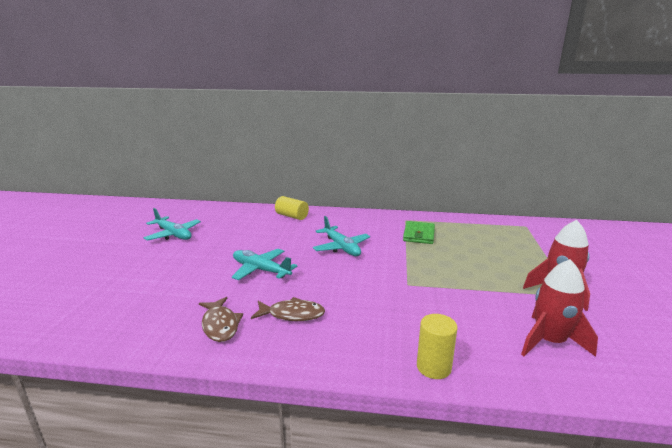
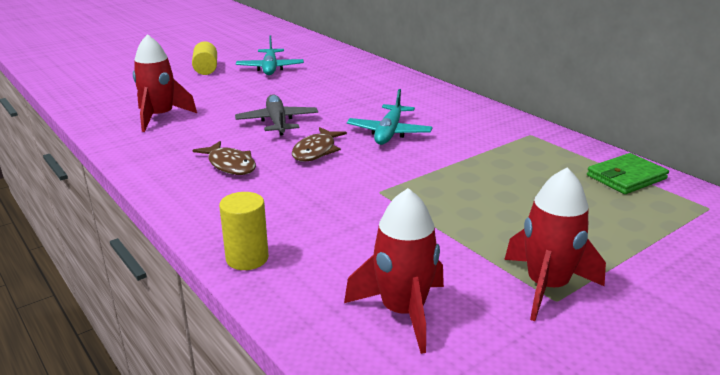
camera: 45 degrees right, 5 degrees up
brown fish [199,297,243,342] -> brown fish moved to [292,127,347,162]
turquoise plane [232,249,298,280] -> grey plane [235,94,318,136]
yellow cylinder [275,196,309,220] -> yellow cylinder moved to [192,41,217,75]
green wallet [403,221,435,244] -> green wallet moved to [587,153,669,194]
none -> red rocket [133,34,197,132]

